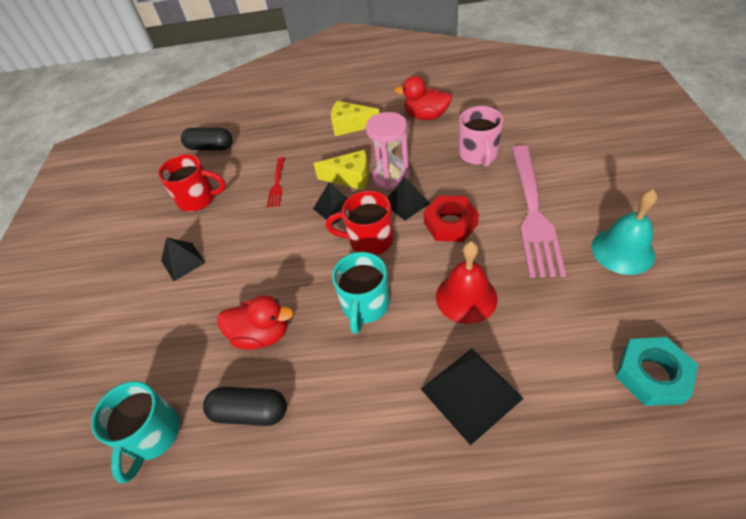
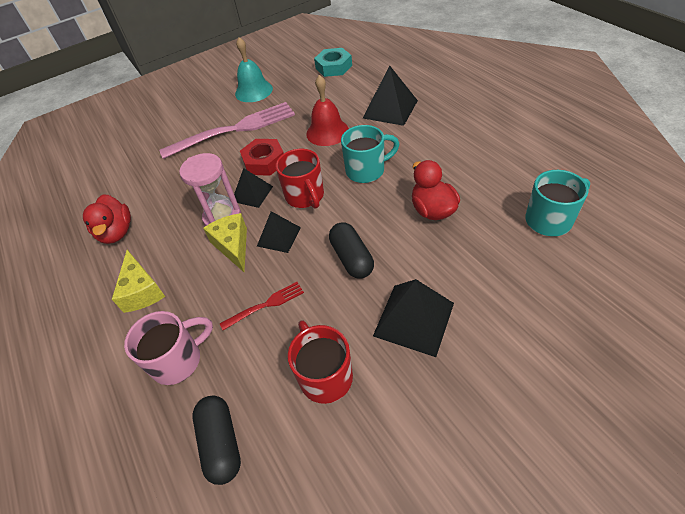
camera: 120 degrees left, 0 degrees up
black pyramid [161,237,206,281] -> black pyramid [373,279,454,357], size x1.58
black capsule [203,387,287,426] -> black capsule moved to [329,222,374,279]
pink mug [459,106,503,167] -> pink mug moved to [124,311,213,385]

